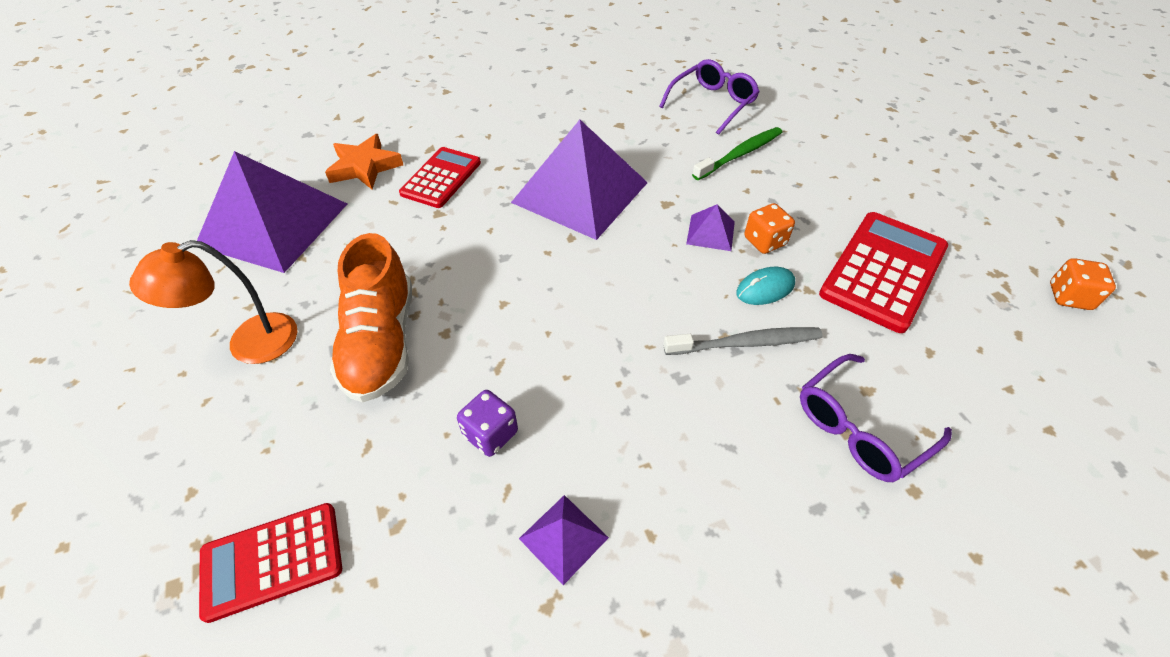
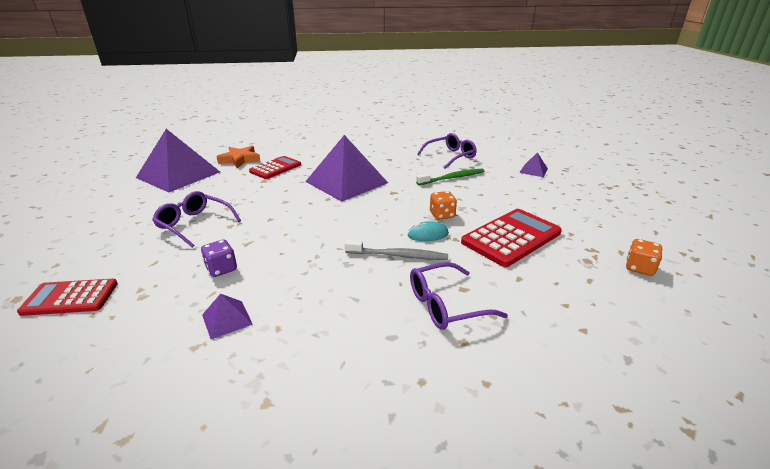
camera: 15 degrees right, 20 degrees down
orange lamp [129,240,297,364] -> none
orange shoe [330,233,412,402] -> purple glasses [152,191,241,247]
purple pyramid [686,205,735,251] -> purple pyramid moved to [519,153,548,177]

